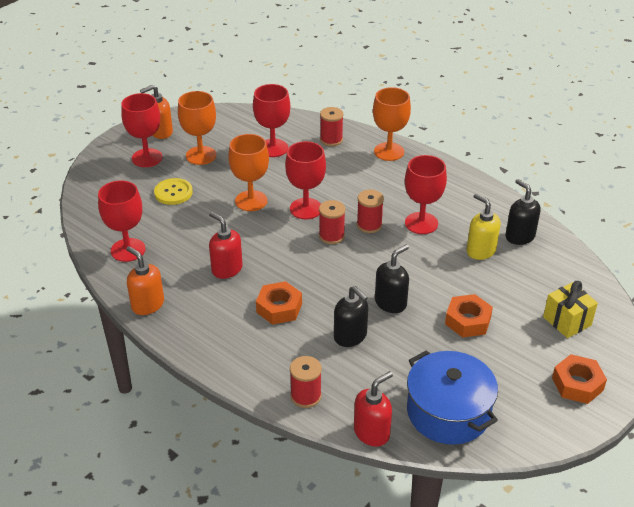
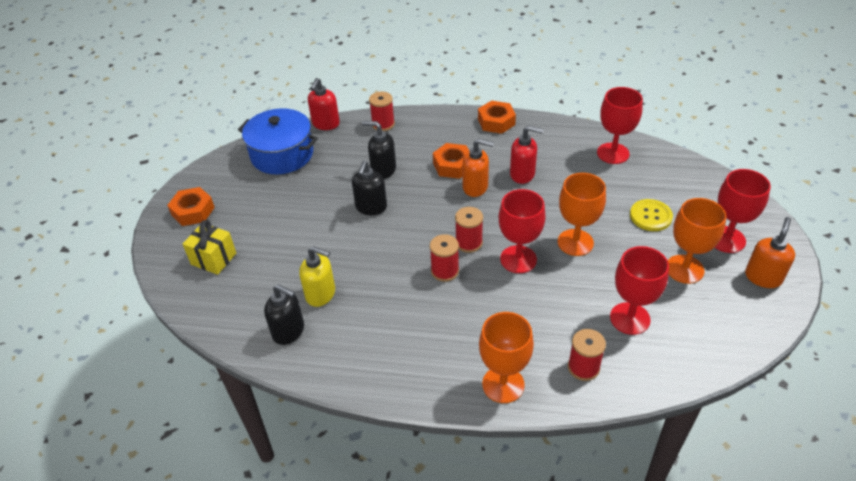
camera: 150 degrees right, 5 degrees up
orange soap dispenser [126,246,164,315] -> orange soap dispenser moved to [462,139,494,197]
red goblet [405,155,447,234] -> none
orange nut [445,294,493,338] -> orange nut moved to [478,100,516,134]

